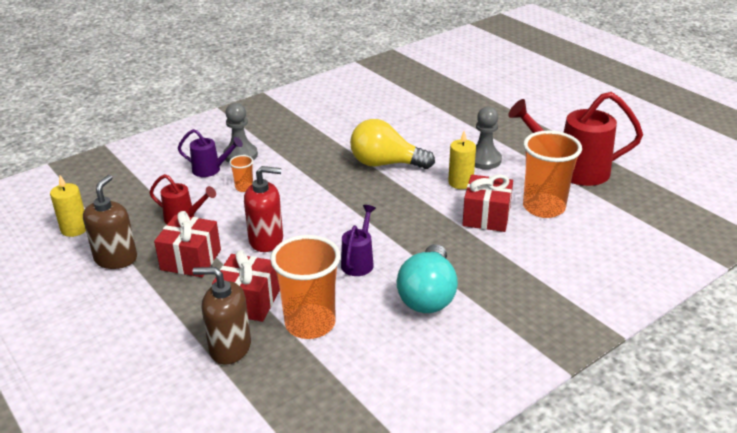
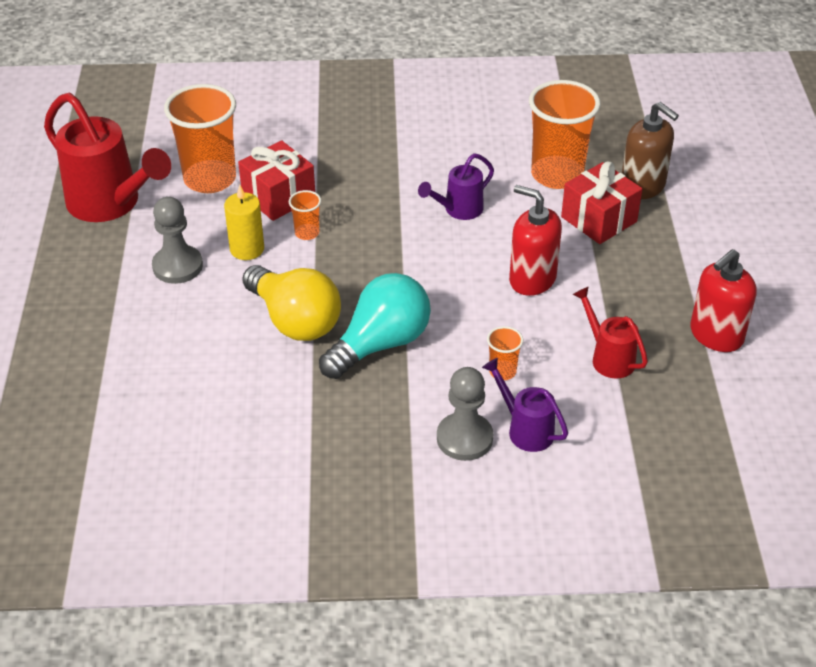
camera: 145 degrees left, 10 degrees up
yellow candle [50,175,86,237] -> none
brown soap dispenser [83,175,137,269] -> red soap dispenser [690,249,756,352]
red gift [154,211,221,277] -> none
turquoise light bulb [396,244,458,313] -> turquoise light bulb moved to [319,273,431,379]
none -> orange cup [289,190,321,240]

